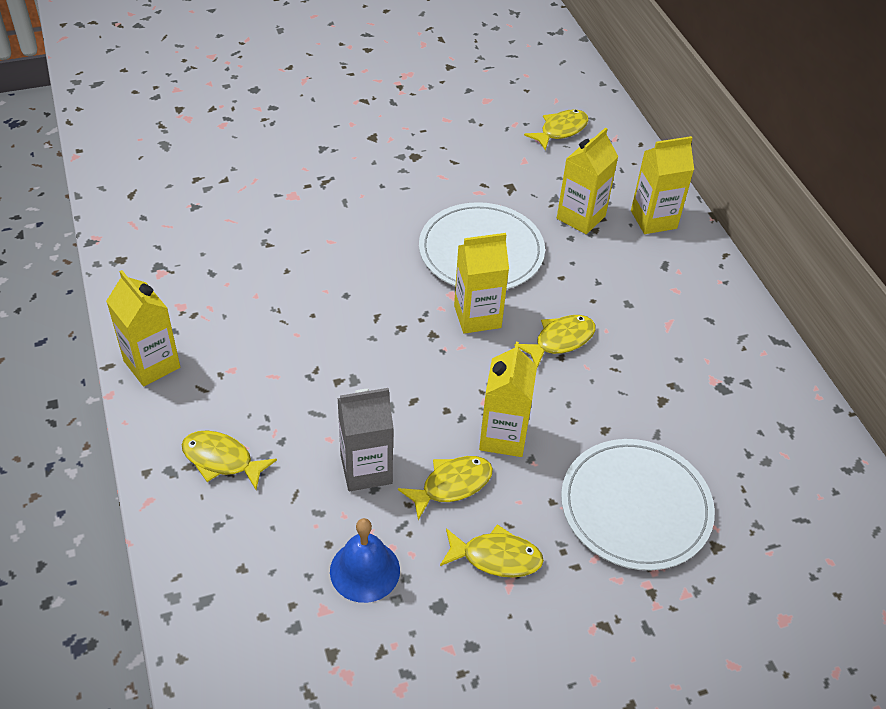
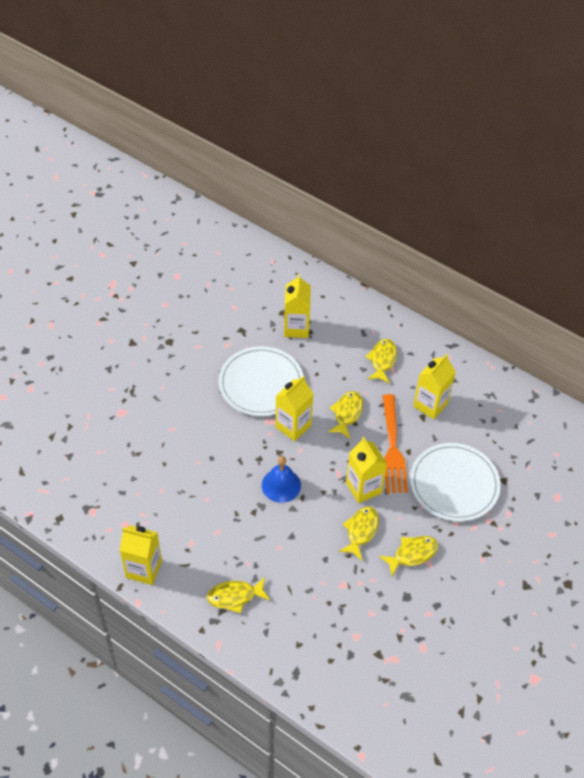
camera: 35 degrees left, 5 degrees up
blue bell [330,518,400,603] -> blue bell moved to [262,456,301,503]
grey carton [337,388,393,491] -> none
yellow fish [524,109,589,150] -> yellow fish moved to [365,339,397,384]
yellow carton [631,136,694,234] -> yellow carton moved to [413,354,456,419]
none -> orange fork [382,394,408,493]

